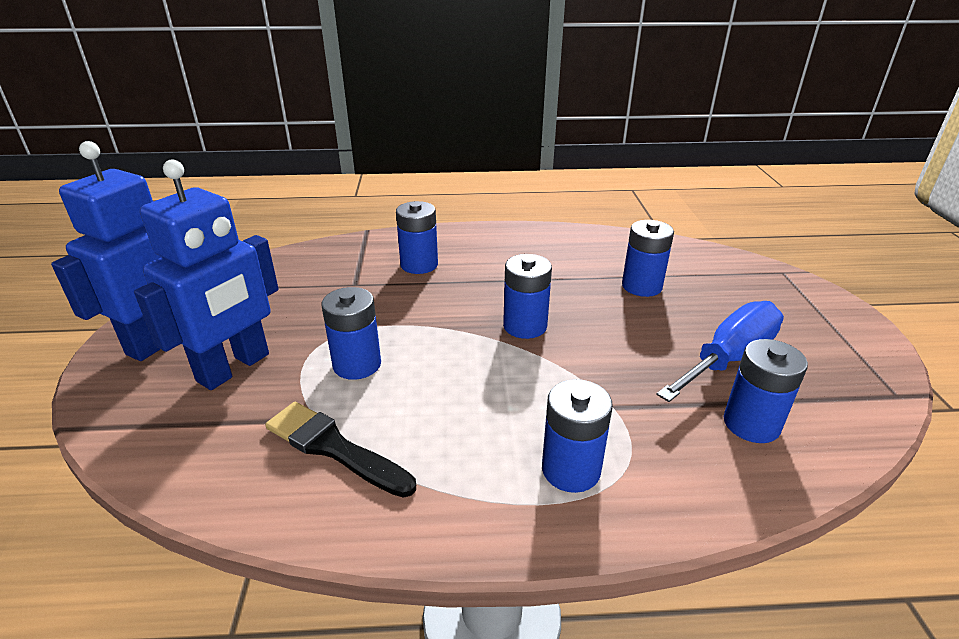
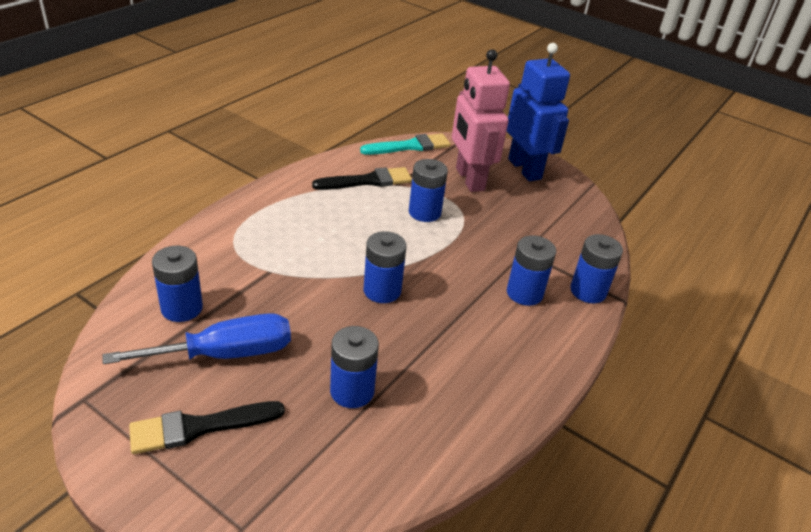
camera: 125 degrees right, 5 degrees up
blue robot [134,160,279,390] -> pink robot [452,49,510,192]
blue battery [542,379,613,493] -> blue battery moved to [570,234,623,303]
blue screwdriver [656,301,784,402] -> blue screwdriver turned 105 degrees counterclockwise [103,313,291,364]
none -> black brush [129,401,285,454]
none -> turquoise brush [360,133,451,155]

